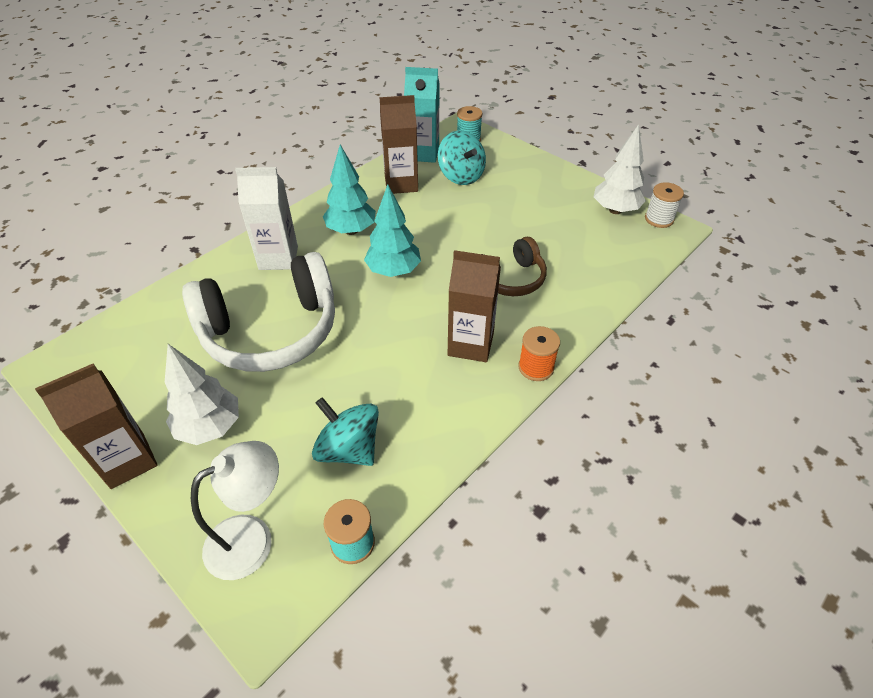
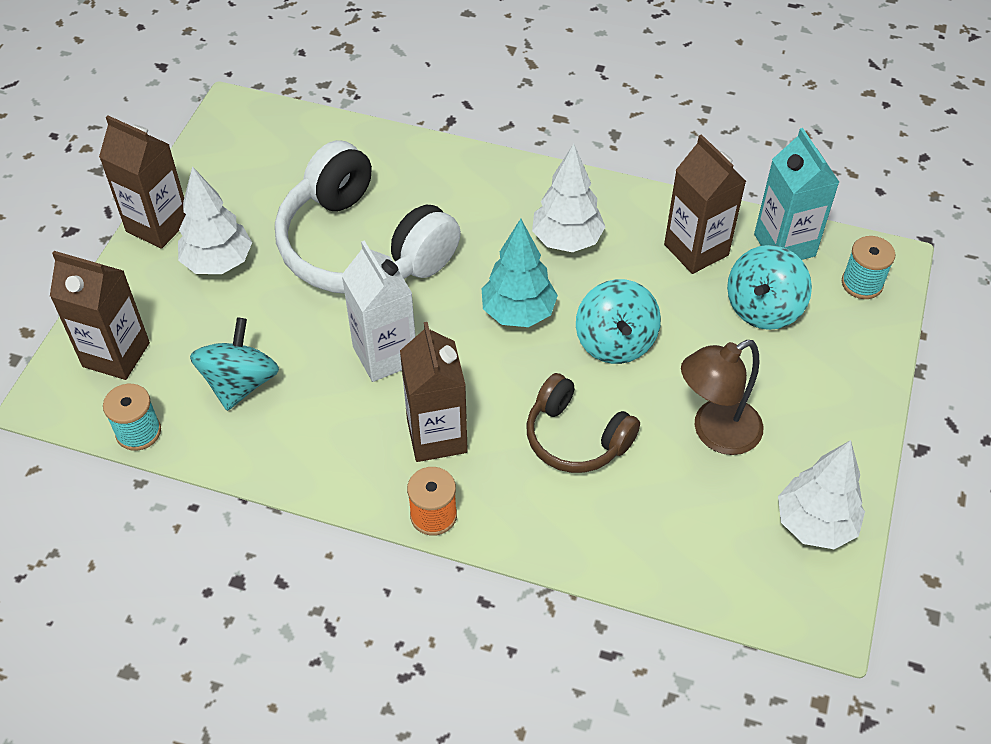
camera: 65 degrees right, 5 degrees up
white lamp [191,441,279,580] -> brown carton [50,251,150,380]
white carton [235,167,298,270] -> white carton moved to [342,240,415,382]
turquoise tree [323,145,376,235] -> white tree [532,144,605,252]
white spool [645,182,684,228] -> none
none -> turquoise spinning top [576,279,661,364]
none -> brown lamp [681,340,763,455]

